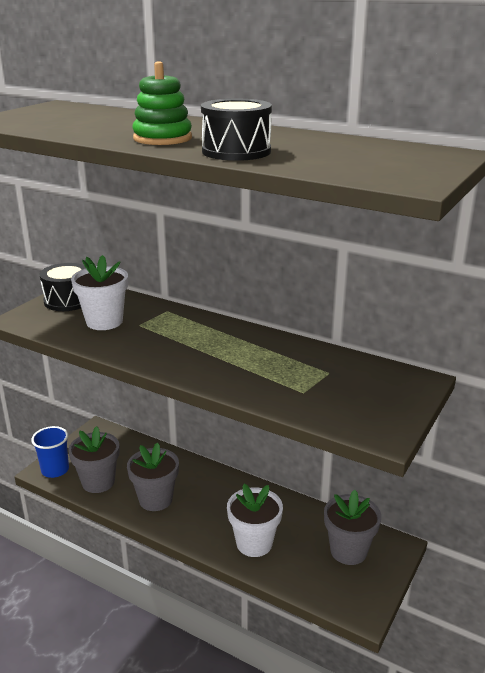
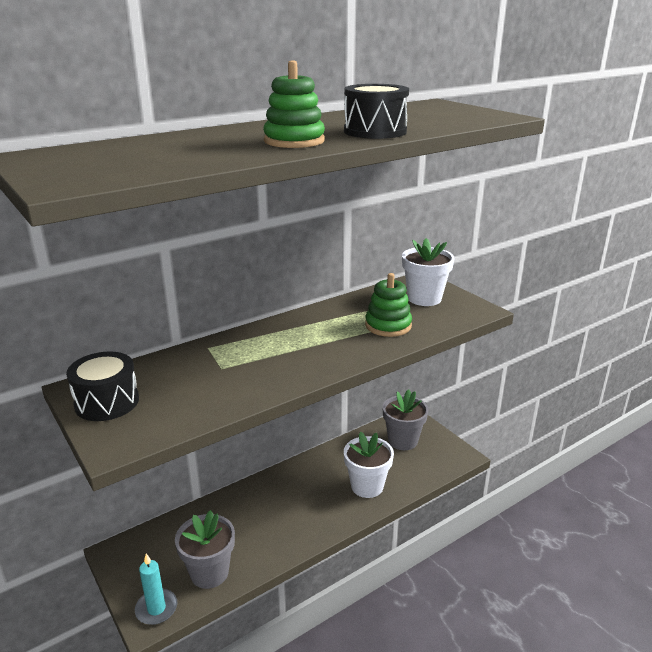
camera: 65 degrees left, 0 degrees up
blue cup [31,426,69,478] -> turquoise candle [135,554,177,625]
white flower pot [71,255,128,330] -> white flower pot moved to [402,238,455,306]
grey flower pot [127,443,179,511] -> none
none -> green stacking toy [365,273,412,337]

